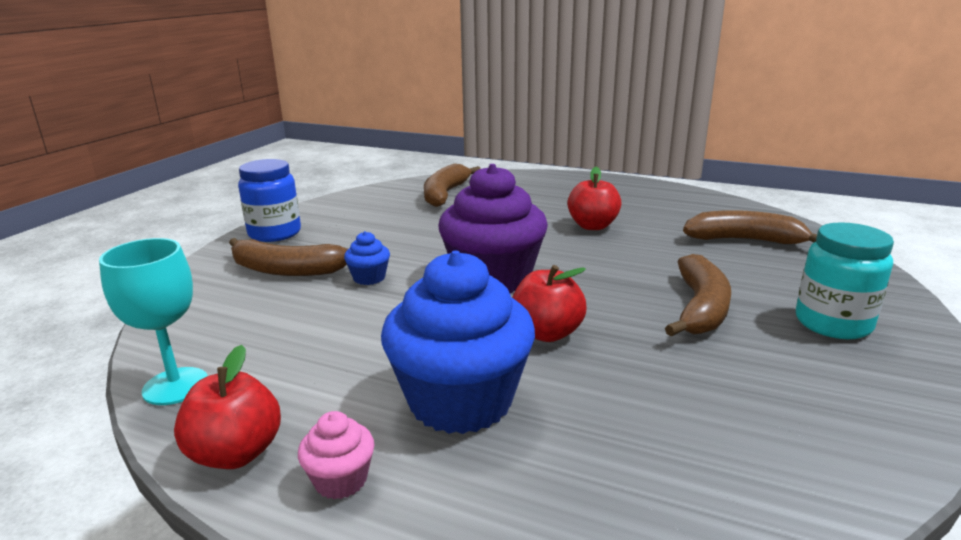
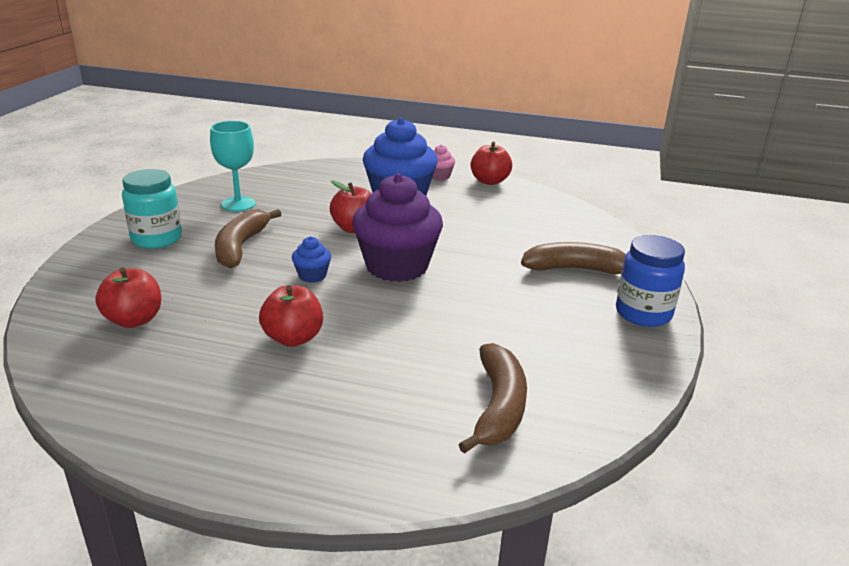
camera: 170 degrees right, 5 degrees up
turquoise goblet [99,238,208,405] -> turquoise goblet moved to [210,121,256,211]
blue cupcake [344,231,390,285] -> blue cupcake moved to [292,237,331,283]
brown banana [683,210,817,244] -> red apple [95,267,161,328]

